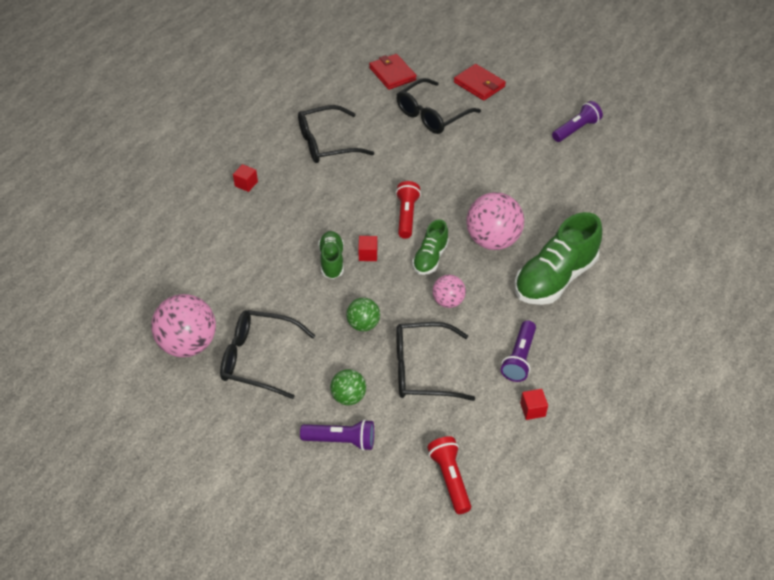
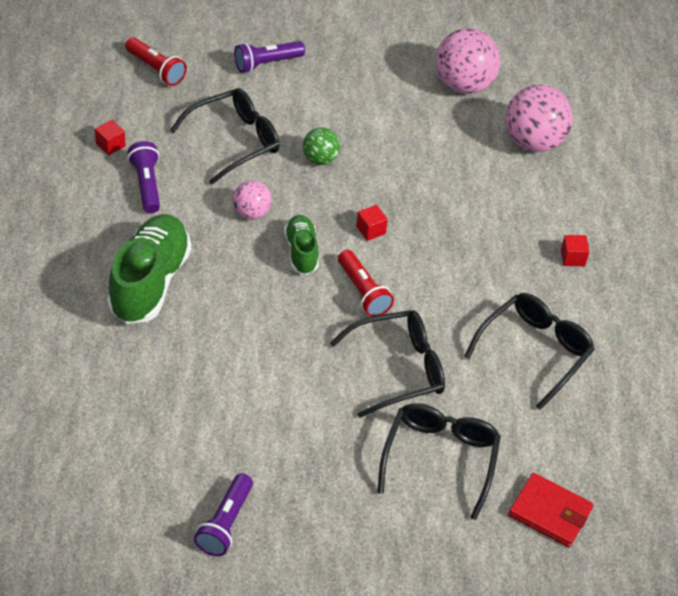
camera: 145 degrees right, 0 degrees up
black glasses [220,310,315,399] -> black glasses moved to [330,310,445,418]
green shoe [318,231,344,279] -> none
green ball [330,369,366,405] -> none
red wallet [454,64,506,101] -> none
pink ball [466,192,524,250] -> pink ball moved to [505,85,573,152]

